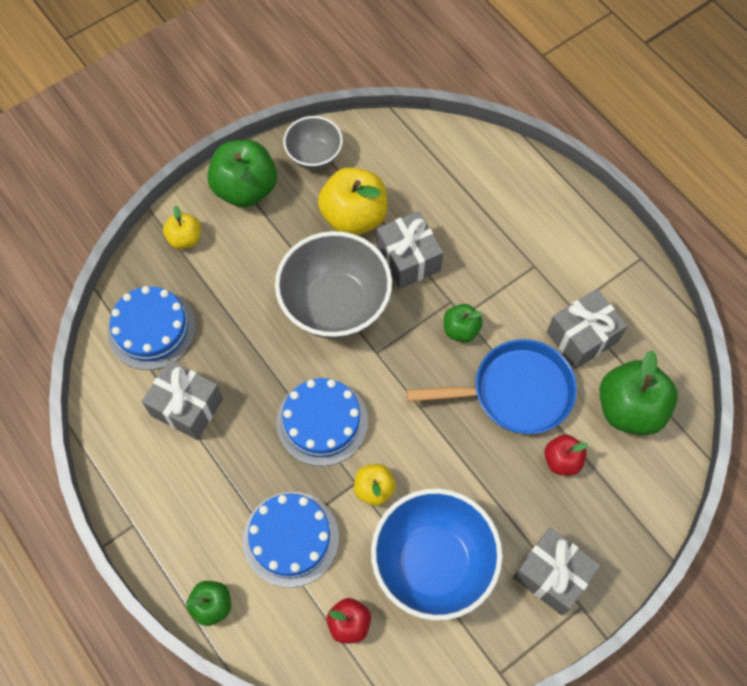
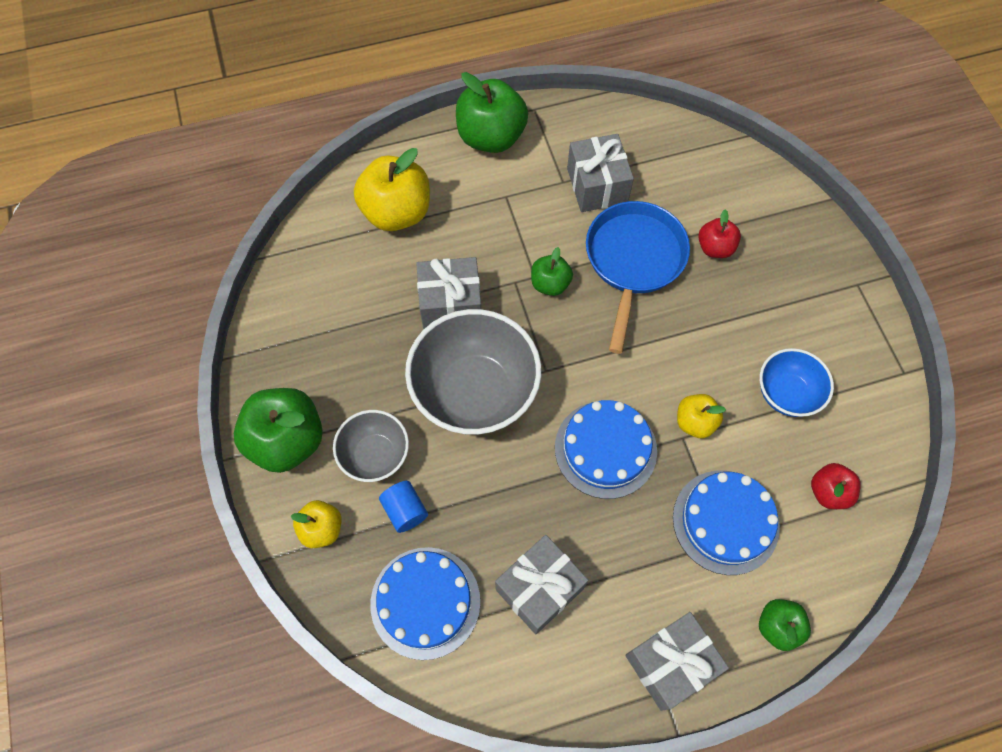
camera: 70 degrees left, 0 degrees up
grey bowl [283,116,343,169] -> grey bowl moved to [333,410,409,482]
yellow apple [318,167,388,235] -> yellow apple moved to [354,148,430,231]
blue bowl [371,489,503,621] -> blue bowl [760,348,834,417], size x0.56
grey gift [513,527,601,615] -> grey gift moved to [625,612,729,711]
green apple [600,350,678,435] -> green apple moved to [456,72,528,153]
none -> blue cylinder [379,481,428,533]

